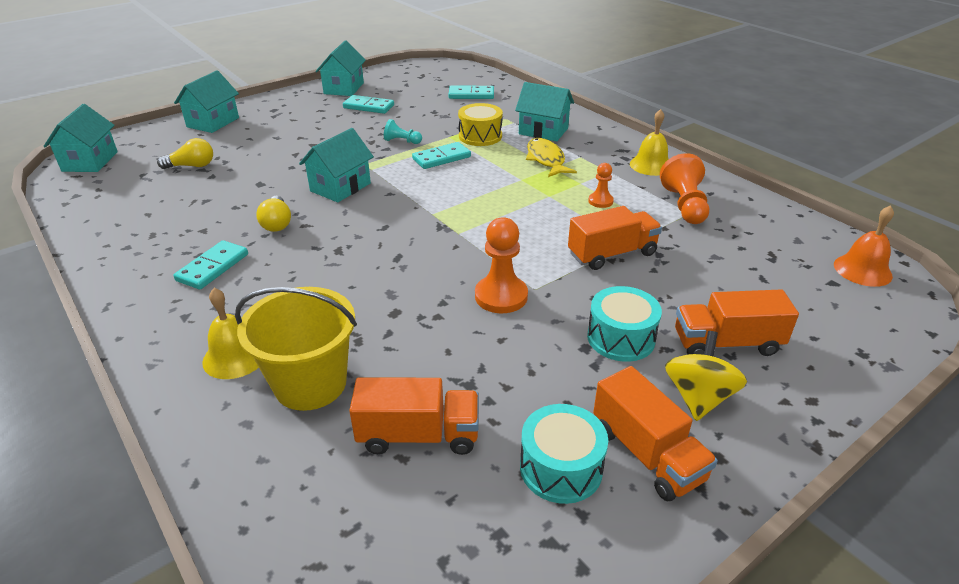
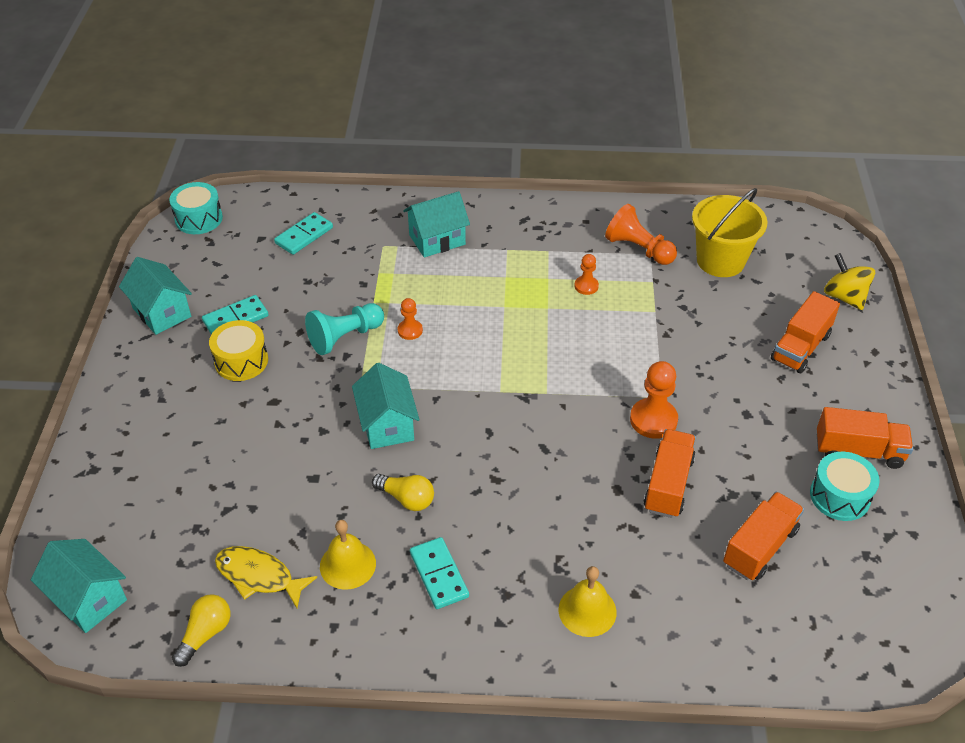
camera: 50 degrees left, 10 degrees up
yellow light bulb [157,138,213,169] -> yellow light bulb moved to [172,594,230,667]
turquoise house [174,70,239,133] -> none
yellow bucket [235,287,357,411] -> yellow bucket moved to [692,188,768,277]
turquoise pawn [384,119,422,144] -> turquoise pawn [305,303,384,355], size x1.76
turquoise domino [412,142,471,169] -> orange pawn [398,298,423,340]
yellow drum [458,103,503,146] -> yellow drum moved to [209,320,268,381]
yellow fish [526,138,577,177] -> yellow fish moved to [215,546,317,608]
orange truck [568,206,662,270] -> orange truck moved to [644,429,696,518]
turquoise drum [587,286,662,362] -> turquoise drum moved to [169,182,223,234]
yellow bell [630,109,669,176] -> yellow bell moved to [320,520,376,590]
yellow spinning top [665,331,747,421] -> yellow spinning top moved to [824,253,875,310]
orange bell [834,205,894,287] -> none

